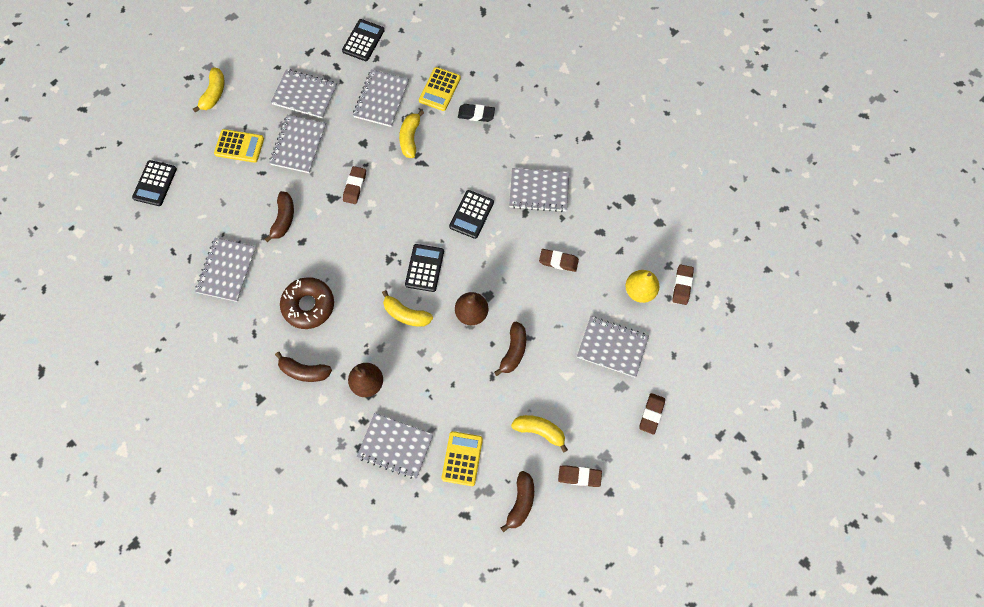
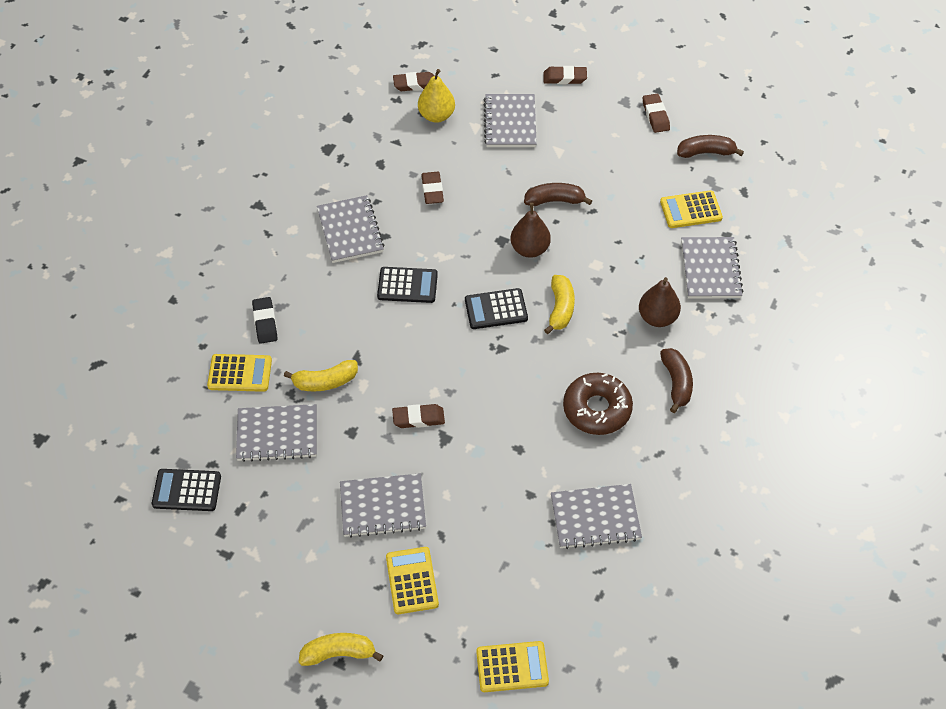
camera: 110 degrees left, 15 degrees down
black calculator [132,160,177,206] -> yellow calculator [476,641,549,692]
brown banana [265,191,294,242] -> none
grey notebook [271,69,337,119] -> none
yellow banana [511,415,568,453] -> none

